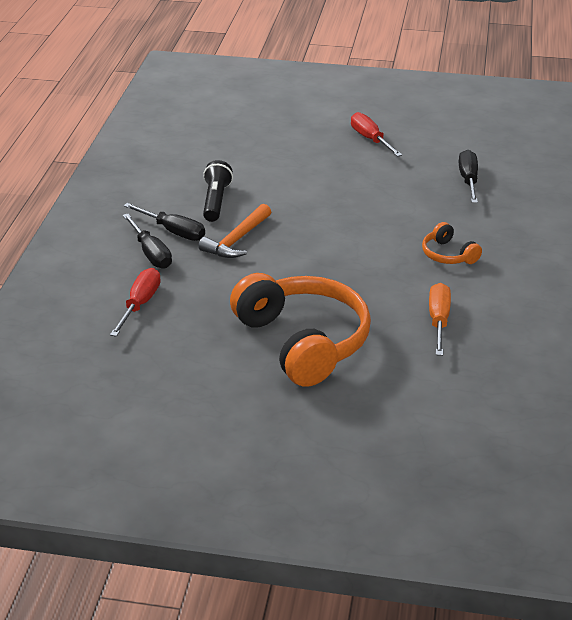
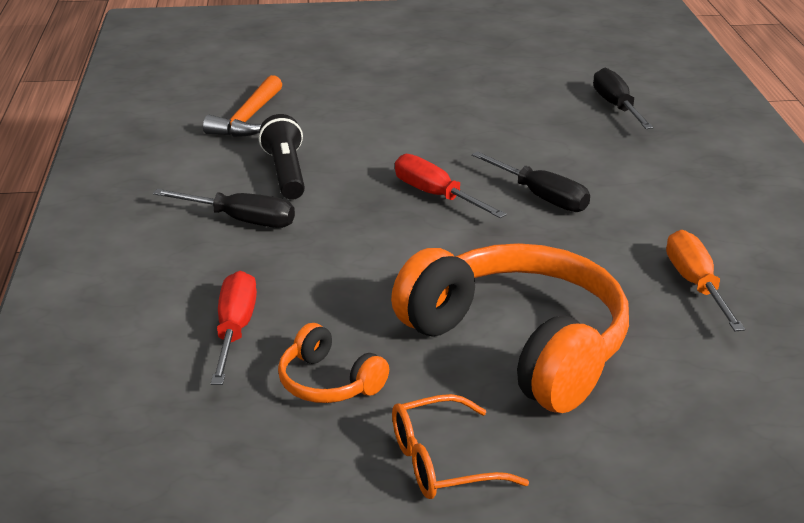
camera: 15 degrees left, 5 degrees down
black screwdriver [122,213,172,269] -> black screwdriver moved to [471,151,590,212]
orange hammer [198,204,271,258] -> orange hammer moved to [203,75,282,137]
red screwdriver [351,112,402,157] -> red screwdriver moved to [395,154,507,218]
orange headphones [422,222,482,264] -> orange headphones moved to [278,323,389,403]
none -> orange glasses [392,394,529,499]

